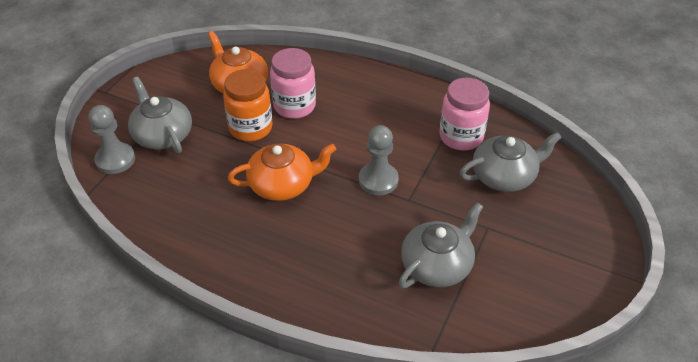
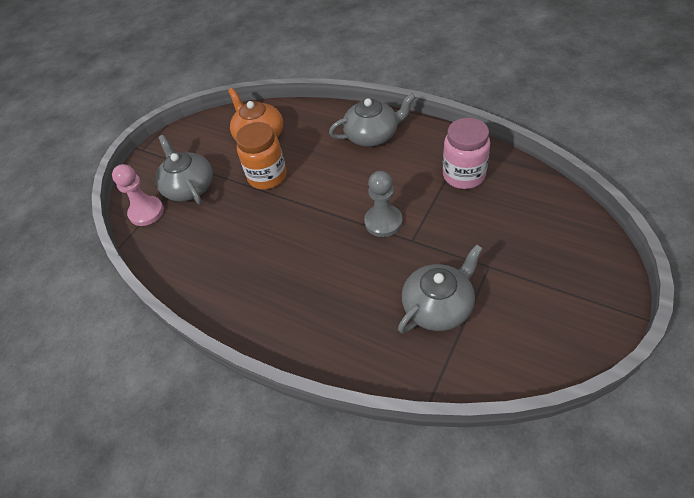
camera: 10 degrees right, 5 degrees up
grey pawn [89,105,135,174] -> pink pawn [112,164,164,226]
orange teapot [228,144,336,201] -> none
pink jar [270,48,316,119] -> none
grey teapot [460,132,562,192] -> grey teapot moved to [329,93,415,147]

